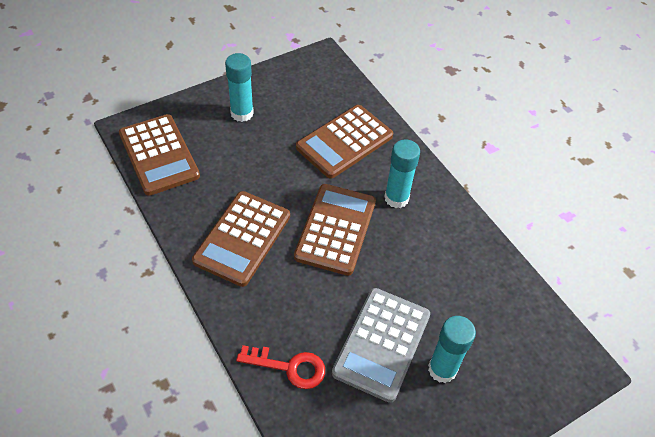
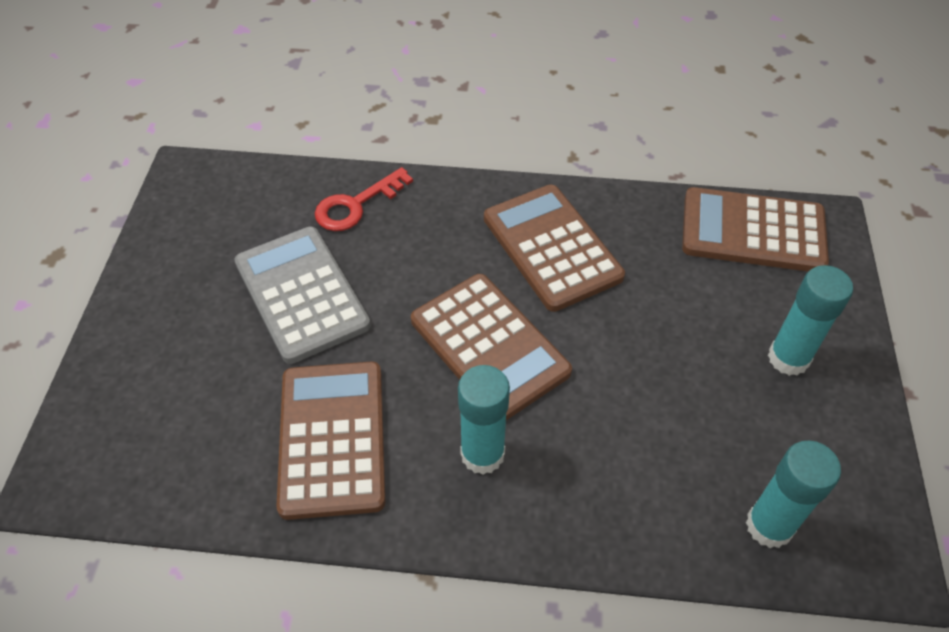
camera: 130 degrees right, 0 degrees up
brown calculator [296,105,393,179] -> brown calculator moved to [276,362,385,520]
turquoise glue stick [428,316,476,383] -> turquoise glue stick moved to [746,441,841,548]

